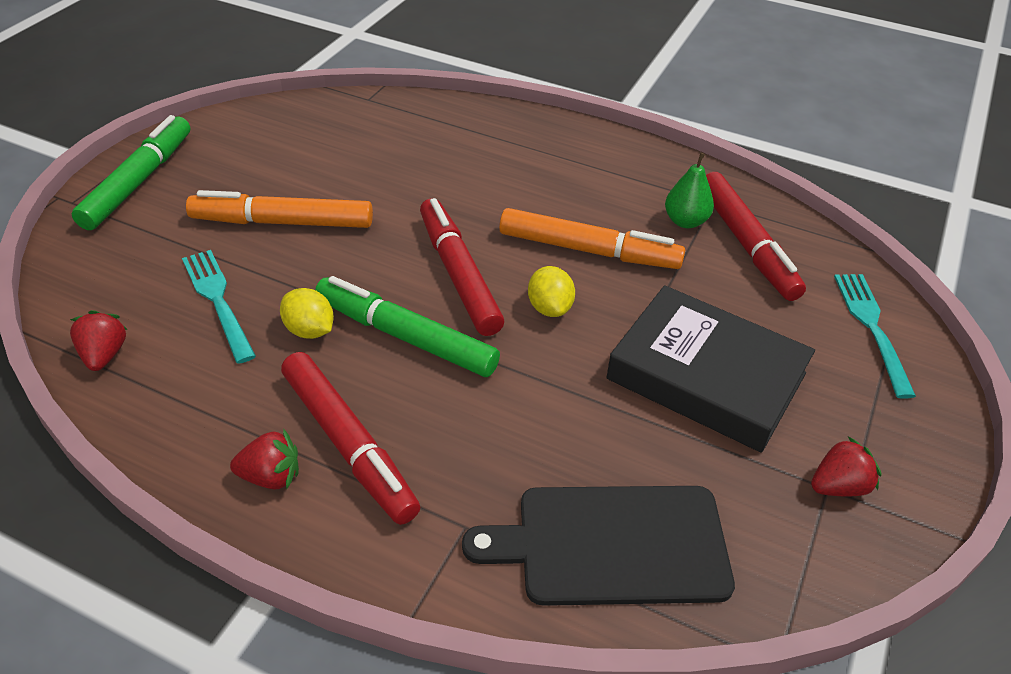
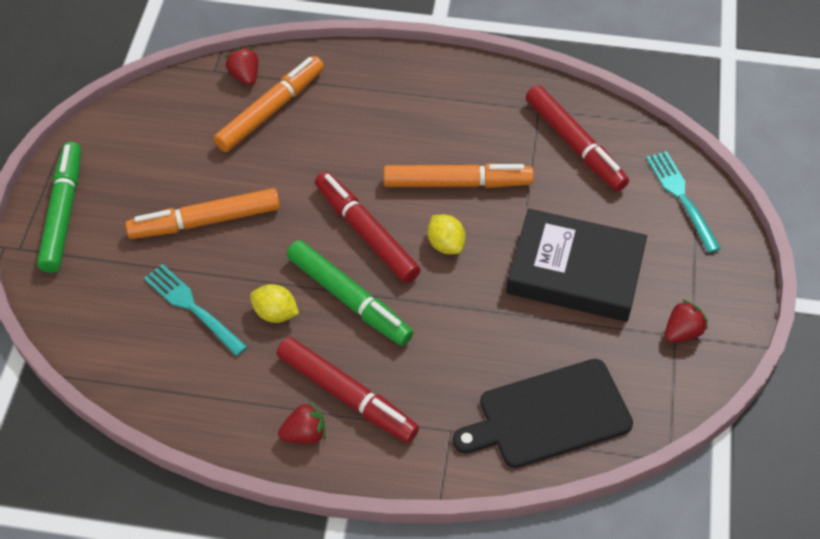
camera: 15 degrees left, 10 degrees up
red strawberry [70,310,128,371] -> red strawberry moved to [225,47,258,86]
green marker [315,276,500,377] -> green marker turned 150 degrees counterclockwise [287,240,413,346]
green pear [665,153,714,228] -> none
none -> orange marker [214,56,324,152]

